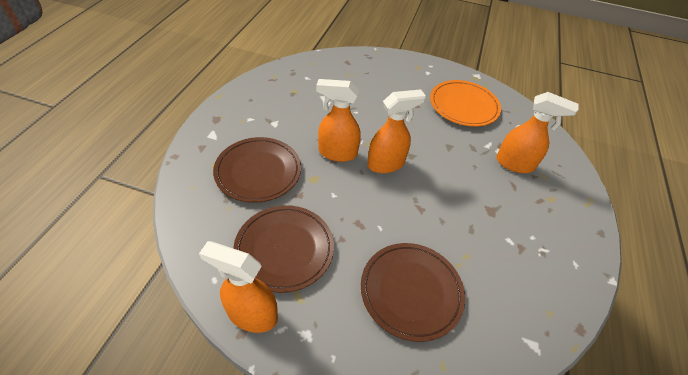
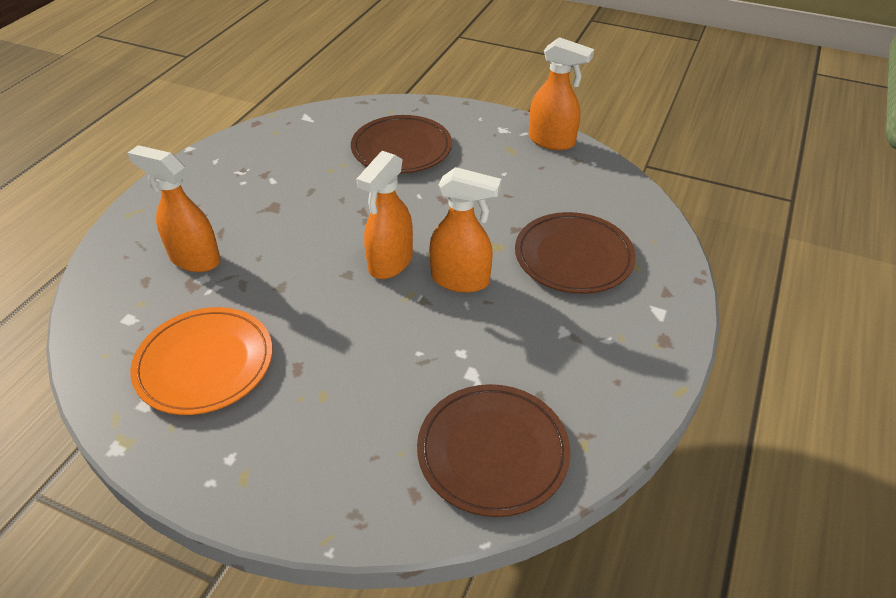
camera: 170 degrees left, 5 degrees down
brown plate [233,205,334,293] -> brown plate moved to [417,384,571,517]
orange spray bottle [367,89,426,173] -> orange spray bottle turned 45 degrees counterclockwise [357,151,413,279]

